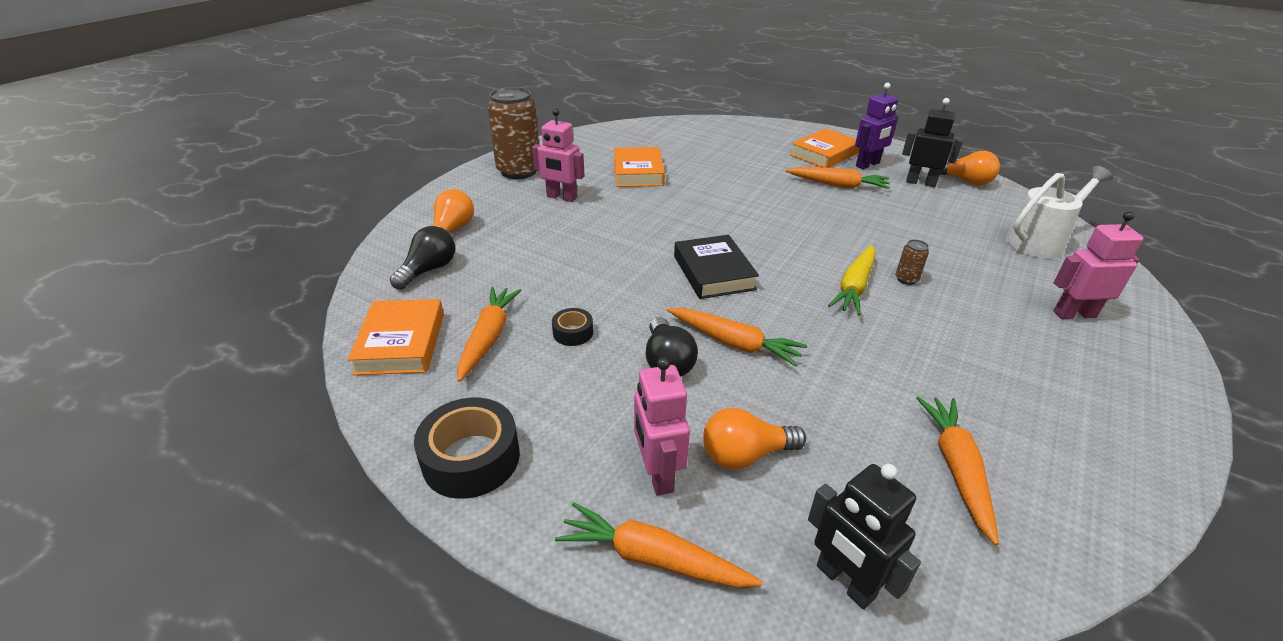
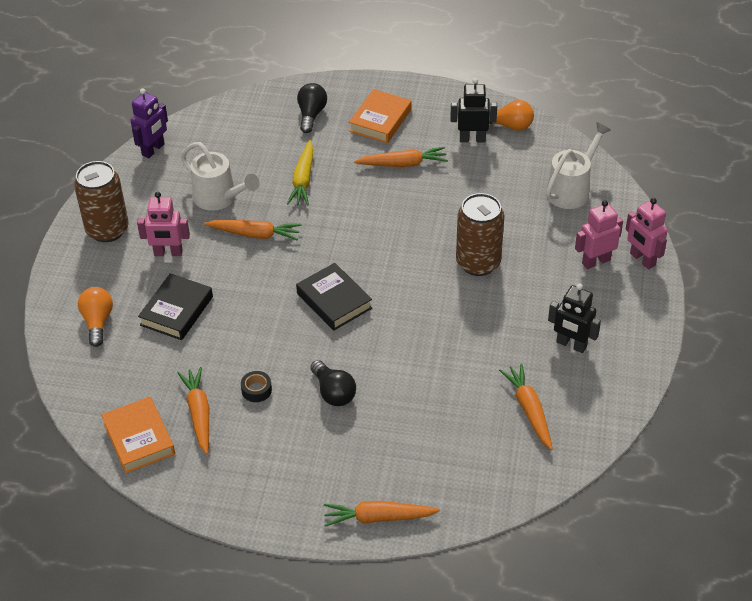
camera: 20 degrees left, 10 degrees up
black light bulb [390,226,455,290] -> black light bulb moved to [297,83,327,133]
black tape [414,398,520,499] -> none
orange book [614,147,665,187] -> white watering can [181,142,260,211]
pink robot [634,357,690,496] -> pink robot moved to [626,198,668,269]
orange carrot [667,308,807,367] -> orange carrot moved to [204,220,301,241]
orange light bulb [703,408,806,470] -> none
black robot [808,464,921,609] -> black robot moved to [548,283,601,353]
yellow carrot [828,245,876,315] -> yellow carrot moved to [287,140,313,206]
purple robot [855,83,898,169] -> purple robot moved to [130,89,168,158]
brown can [896,239,929,285] -> brown can [456,193,504,276], size x2.46
none -> black book [138,273,213,340]

